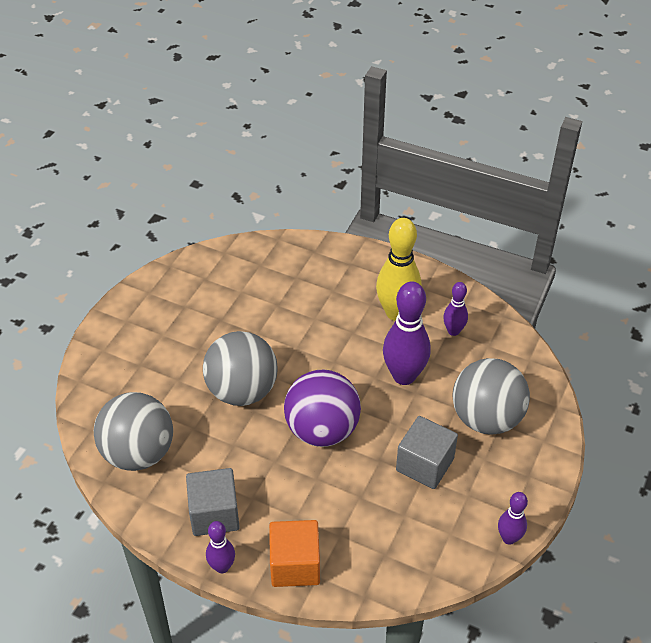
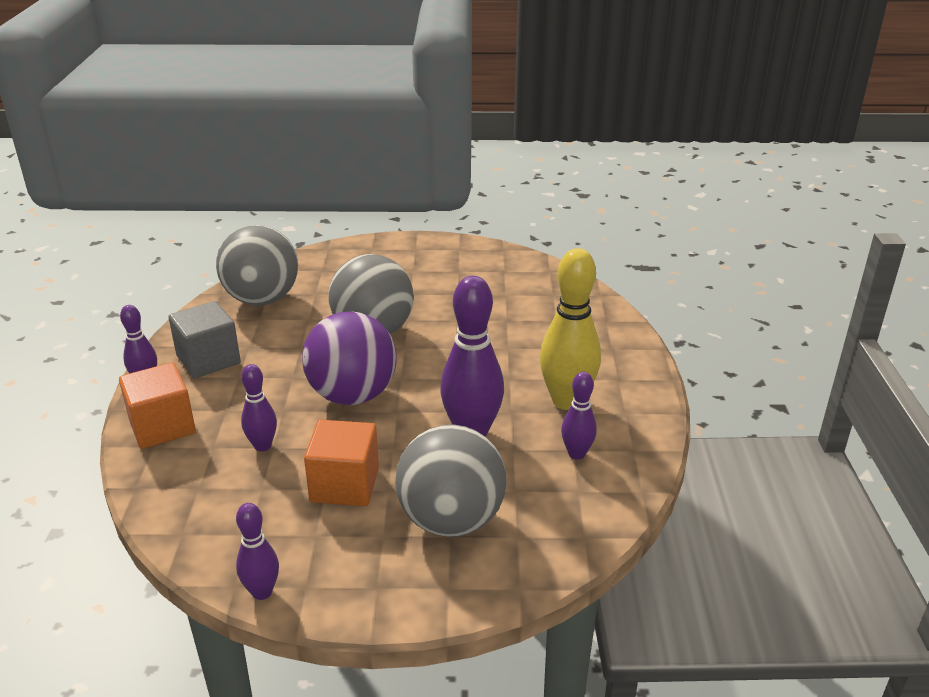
camera: 65 degrees right, 15 degrees down
grey cube [396,416,458,489] -> orange cube [304,420,379,506]
none -> purple bowling pin [241,364,277,451]

